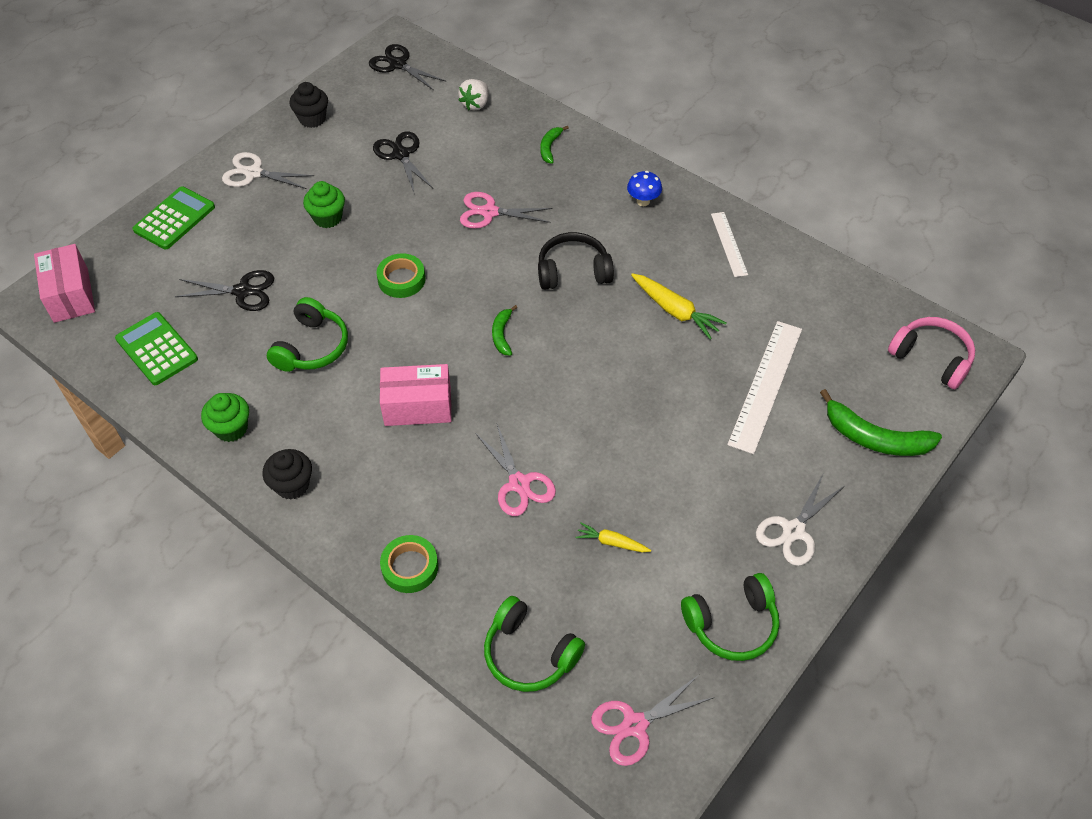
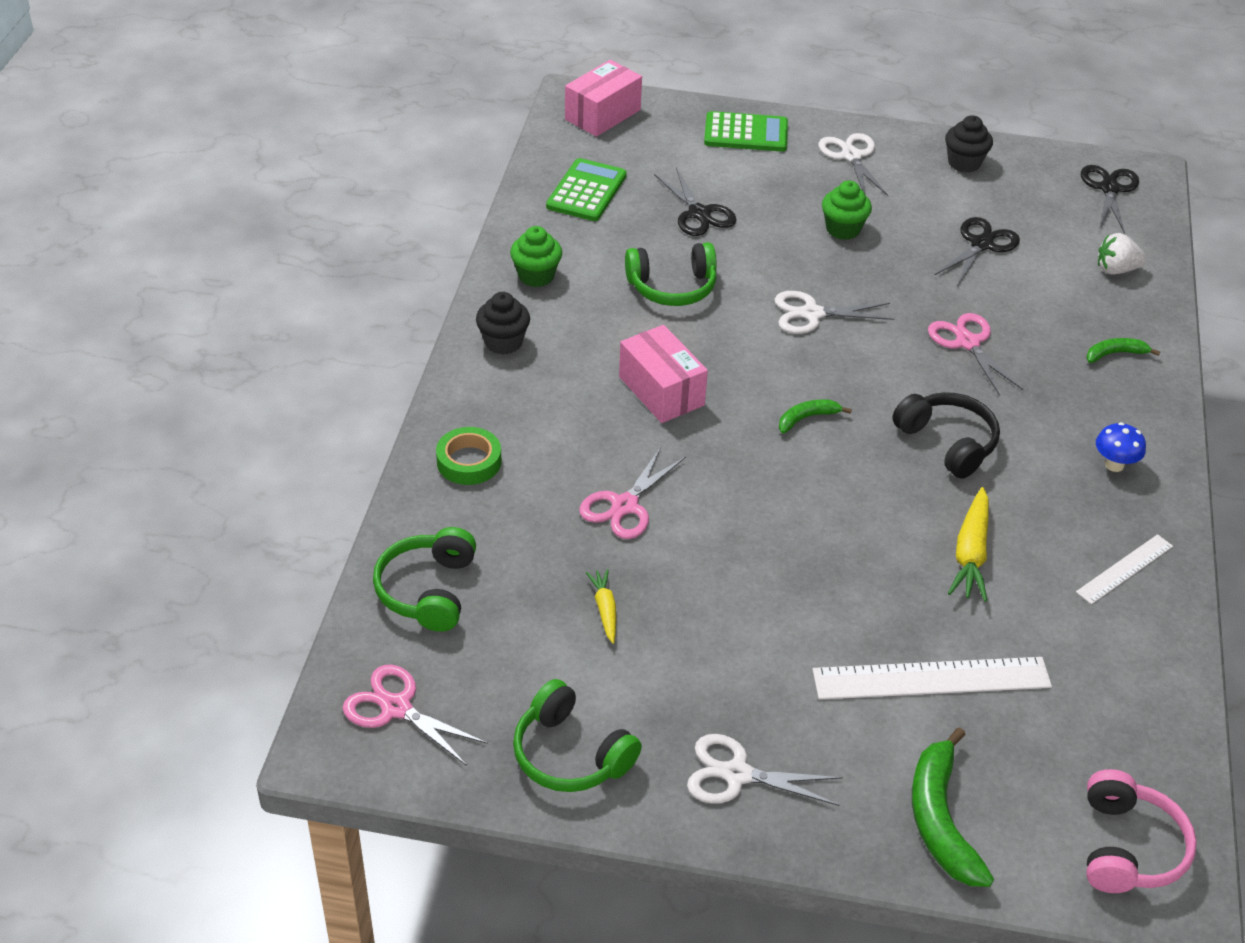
camera: 60 degrees right, 10 degrees down
green tape [377,253,425,298] -> white scissors [775,291,894,334]

